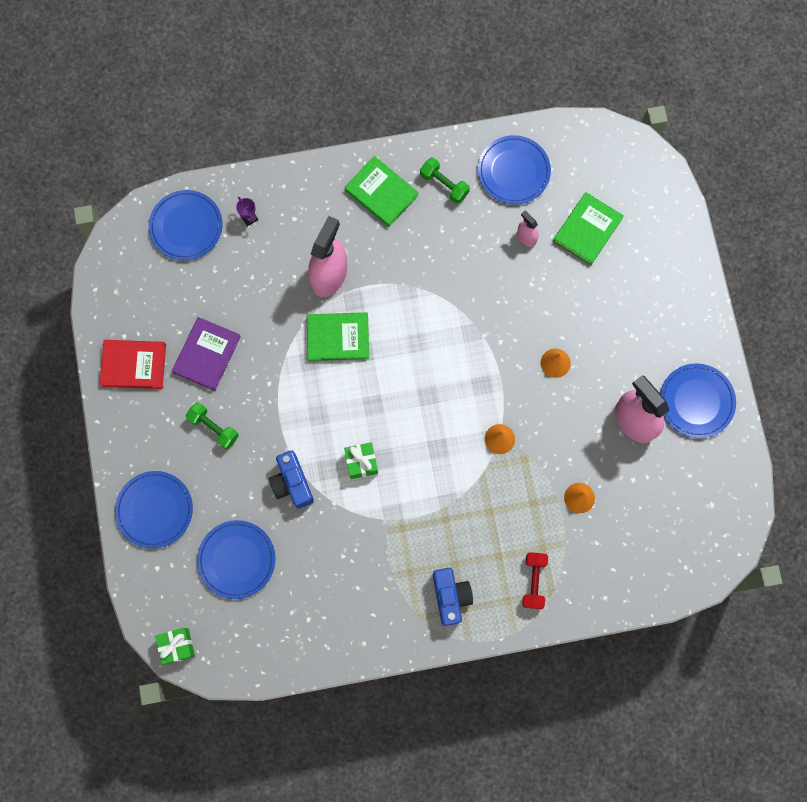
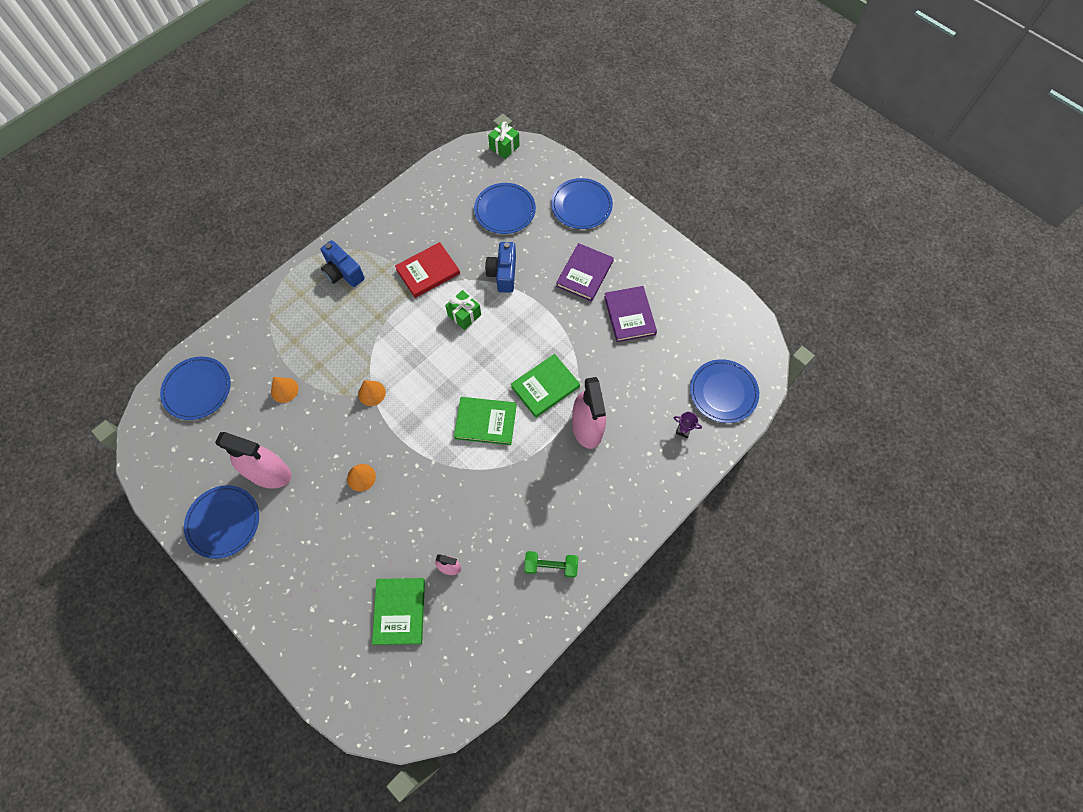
camera: 145 degrees right, 10 degrees down
red book [99,340,166,389] -> red book moved to [395,242,460,298]
green dumbbell [186,402,239,449] -> purple book [556,243,614,302]
blue camera [269,450,314,509] -> blue camera turned 120 degrees counterclockwise [485,242,516,293]
green book [345,156,419,227] -> green book moved to [454,397,517,445]
blue plate [478,135,551,204] -> blue plate moved to [160,357,231,420]
red dumbbell [522,552,548,609] -> none

